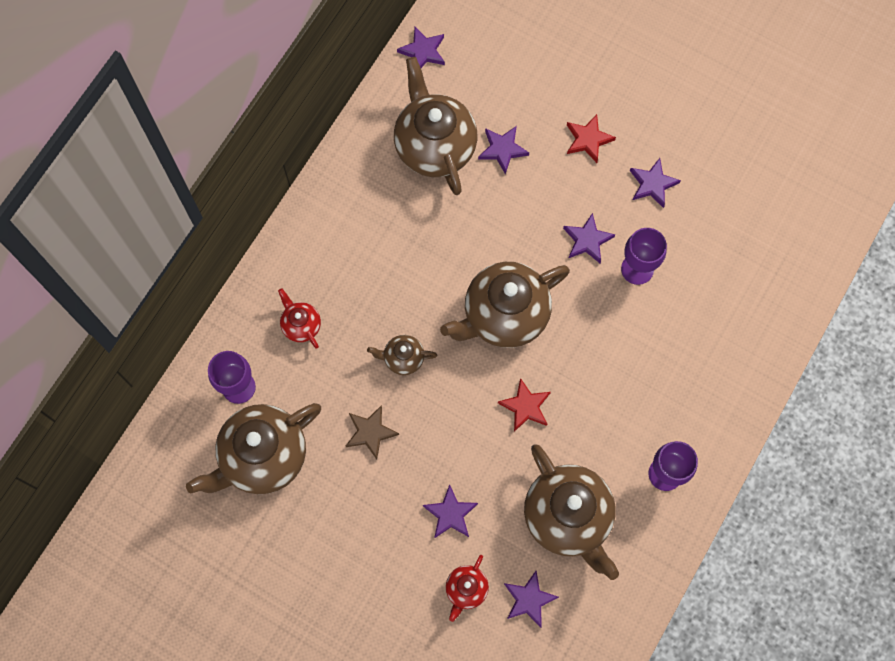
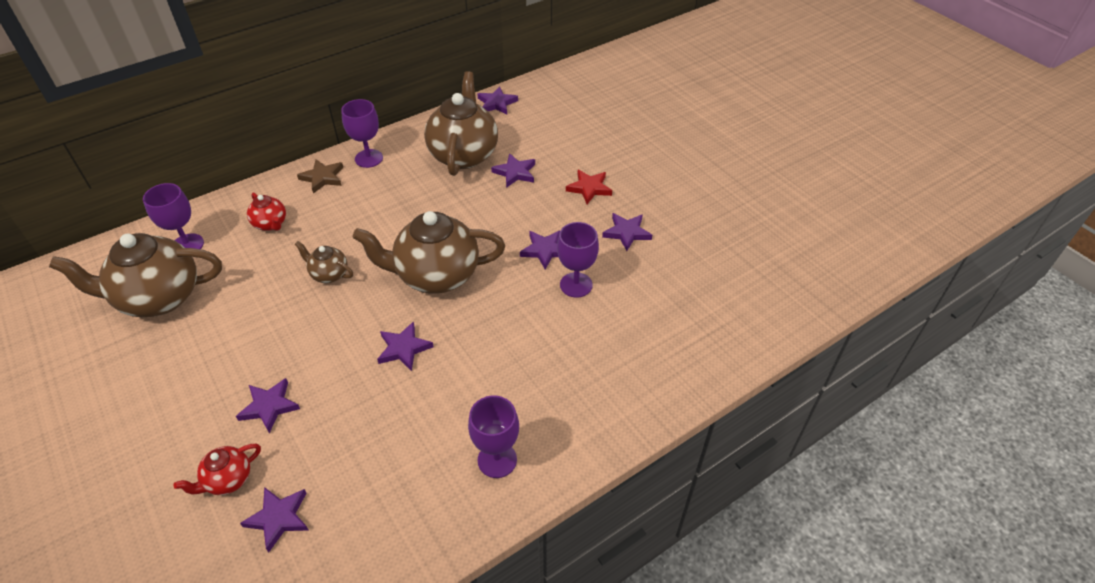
camera: 25 degrees right, 25 degrees down
red teapot [278,288,321,349] -> red teapot turned 150 degrees clockwise [247,193,286,231]
brown star [346,405,399,459] -> brown star moved to [297,159,343,194]
red star [498,378,551,432] -> purple star [377,321,433,371]
brown teapot [524,444,619,580] -> none
none -> purple goblet [341,99,383,168]

